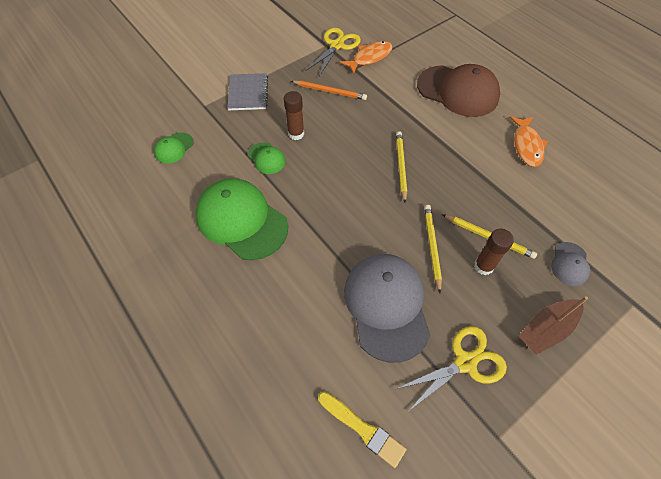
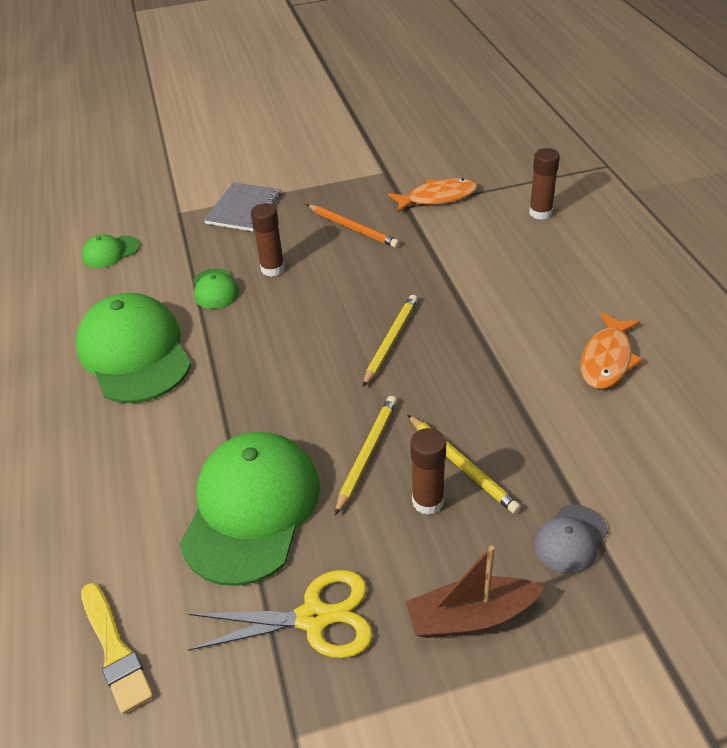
camera: 25 degrees right, 15 degrees down
yellow scissors [305,28,361,76] -> none
grey cap [344,254,430,363] -> green cap [180,432,320,586]
brown cap [417,64,500,117] -> none
none -> brown glue stick [529,148,560,220]

